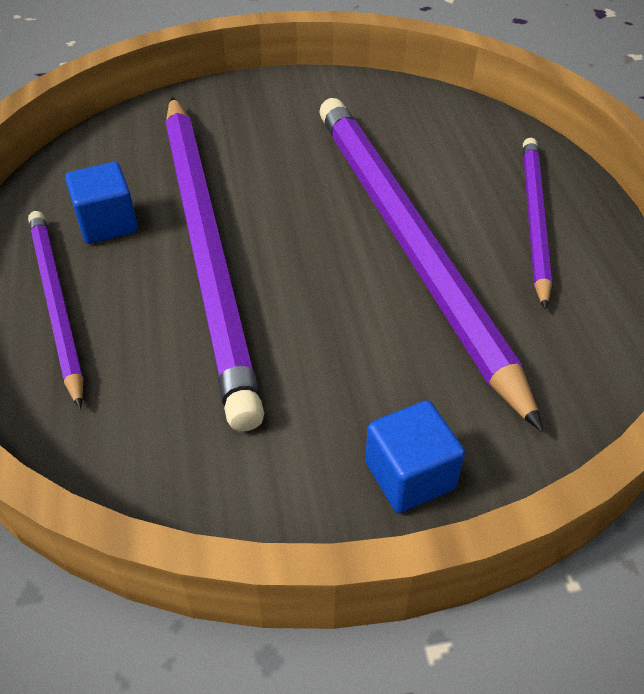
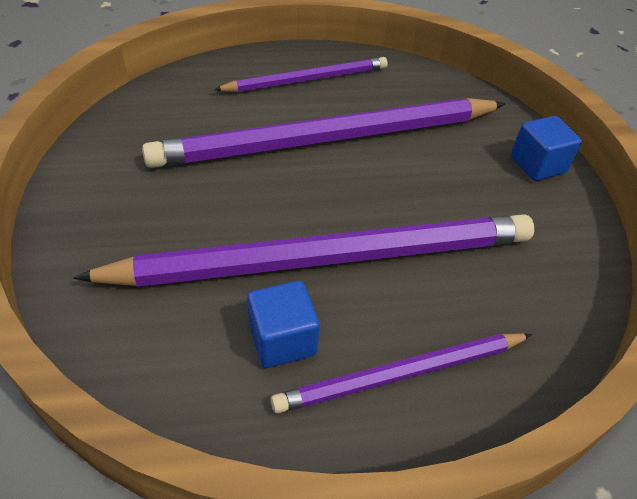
camera: 90 degrees left, 0 degrees up
purple pencil [523,138,552,310] -> purple pencil turned 150 degrees clockwise [214,57,388,92]

